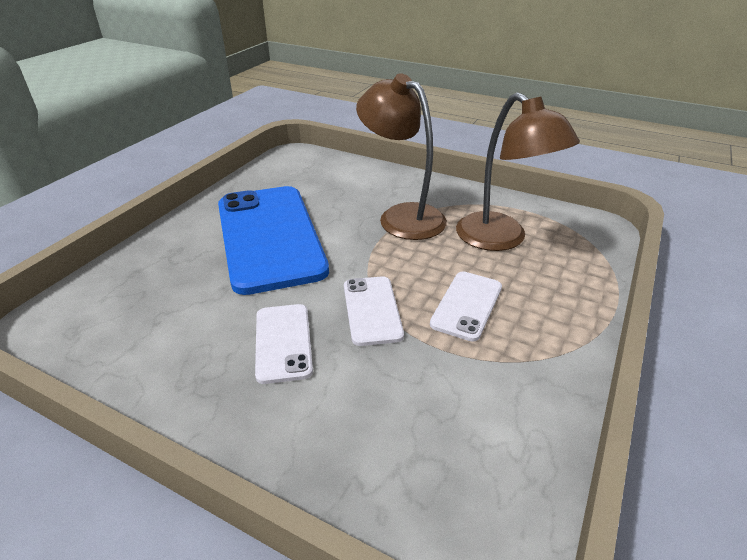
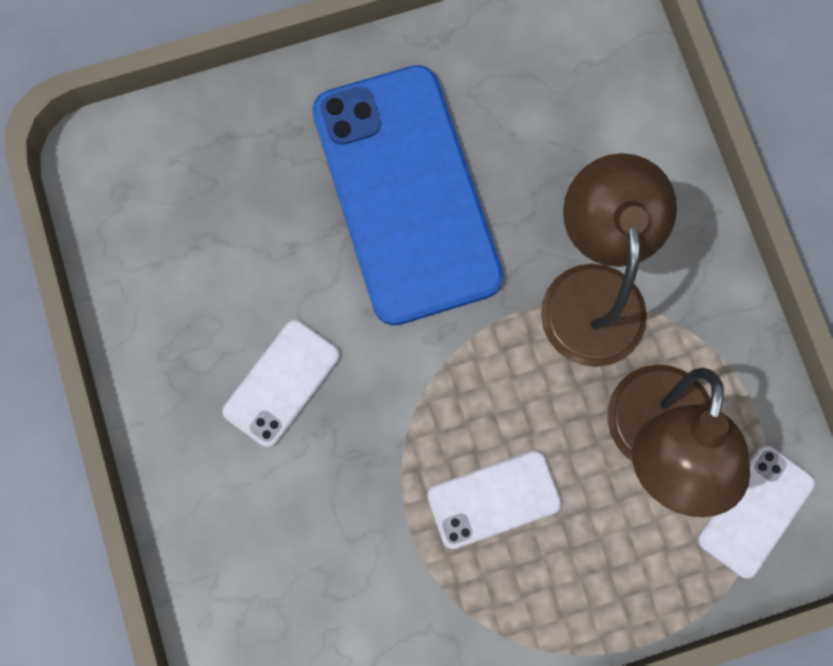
camera: 45 degrees right, 40 degrees up
blue phone [218,186,329,295] -> blue phone turned 45 degrees counterclockwise [312,65,503,325]
white phone [344,276,404,346] -> white phone moved to [698,445,815,578]

